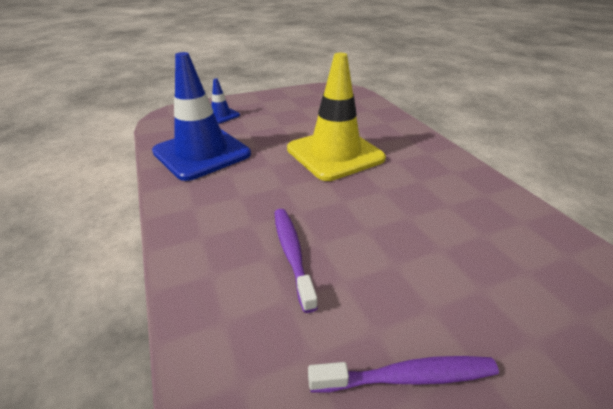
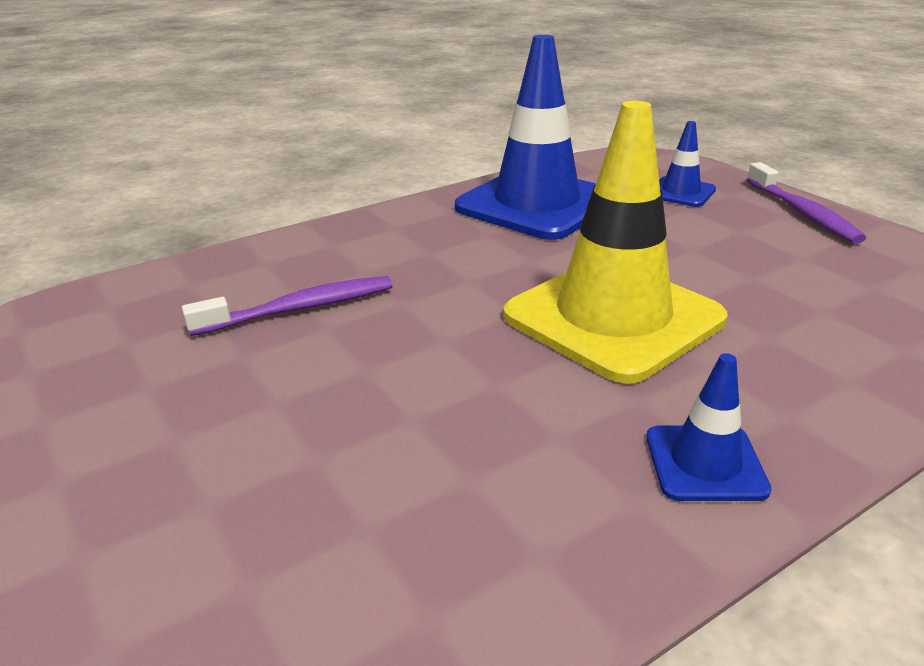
camera: 80 degrees right, 5 degrees down
purple toothbrush [308,356,499,393] -> purple toothbrush moved to [747,162,866,244]
none -> blue traffic cone [646,353,772,501]

